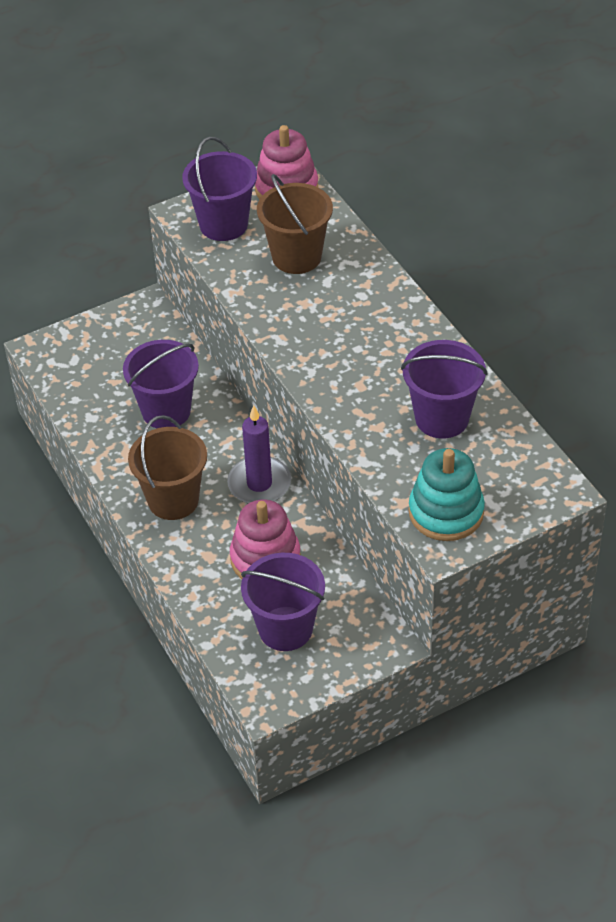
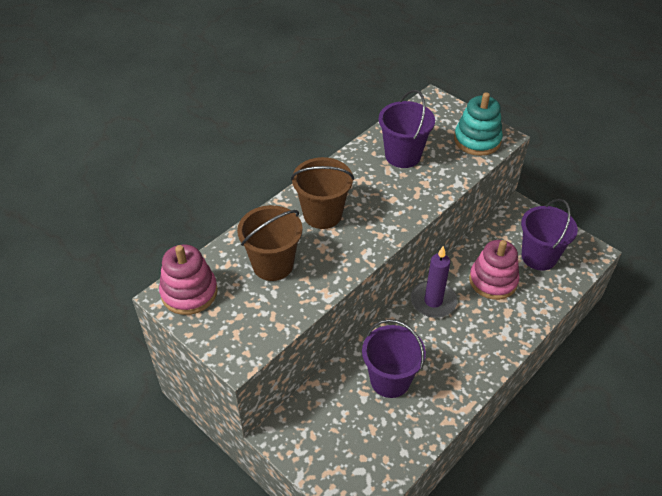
camera: 110 degrees left, 0 degrees up
brown bucket [128,415,207,520] -> brown bucket moved to [291,157,354,229]
purple bucket [182,137,257,241] -> none

